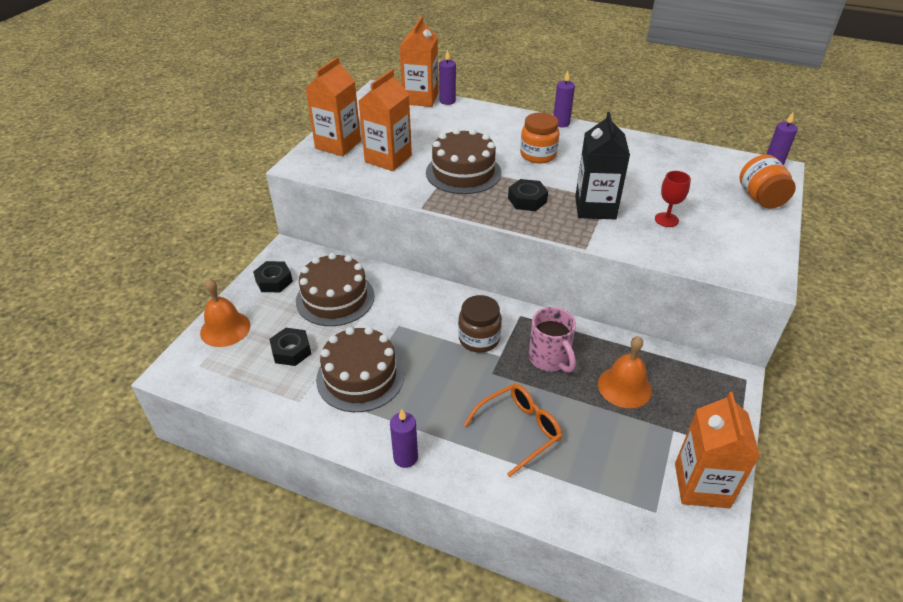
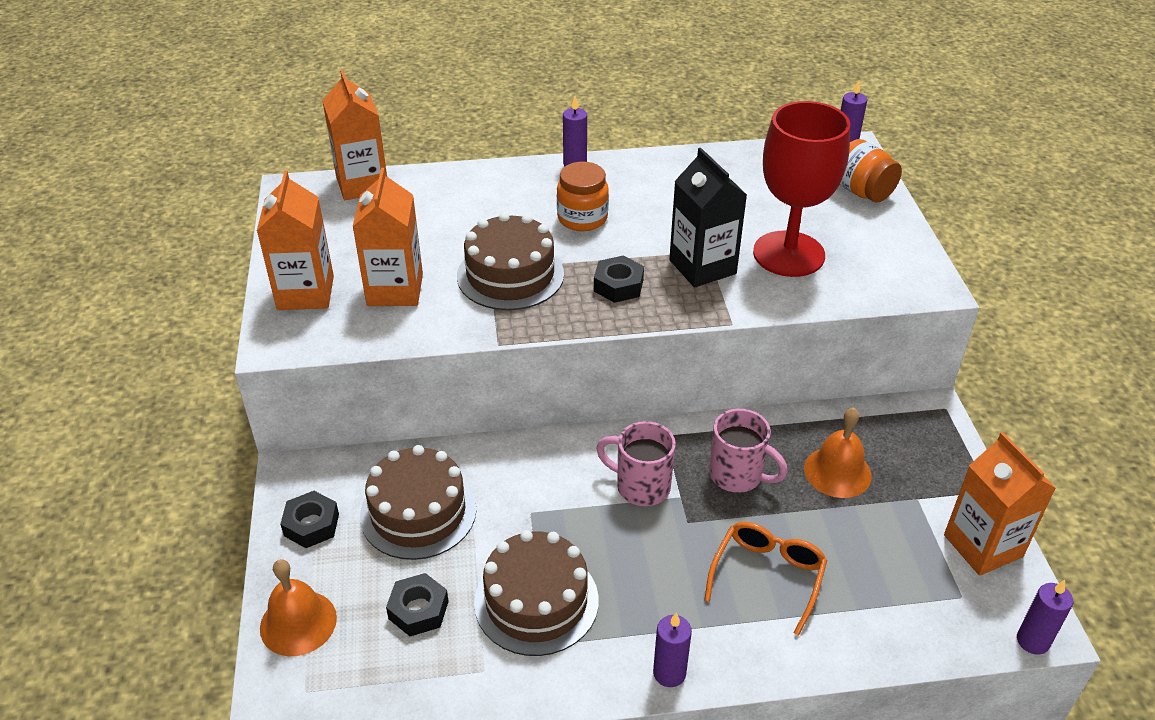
camera: 30 degrees left, 0 degrees up
purple candle [439,49,456,105] -> purple candle moved to [1017,580,1073,655]
brown jar [458,295,502,353] -> pink mug [596,421,676,506]
red goblet [655,171,691,227] -> red goblet [753,101,850,277], size x2.39

